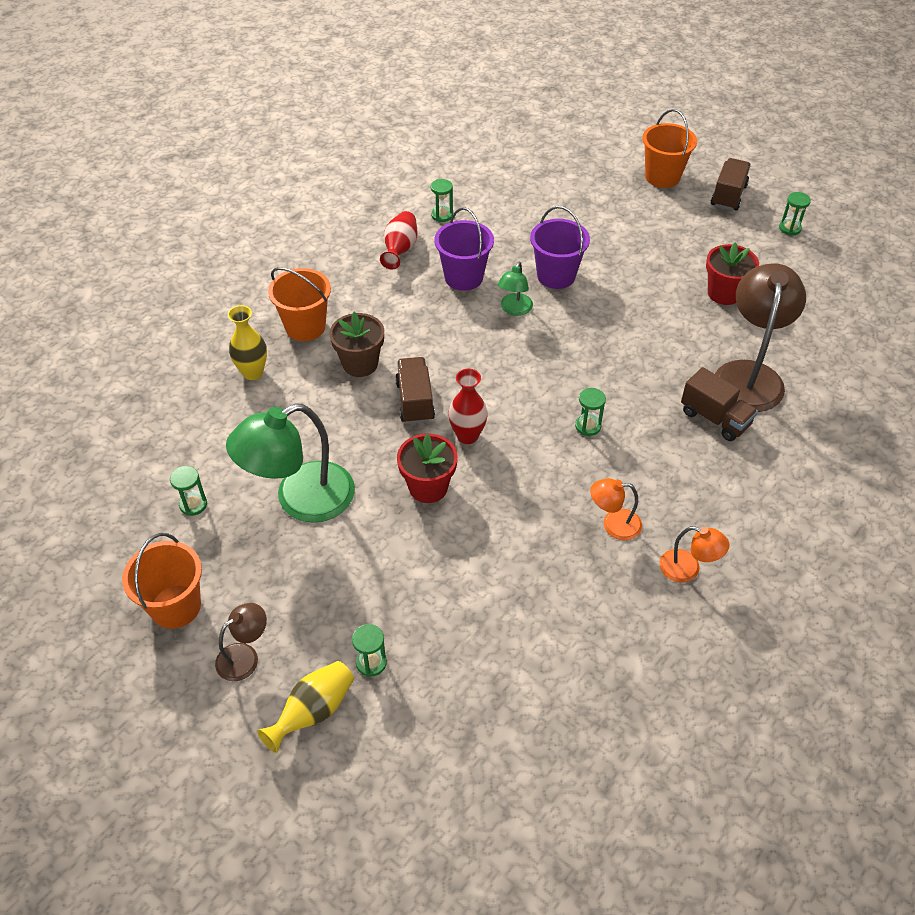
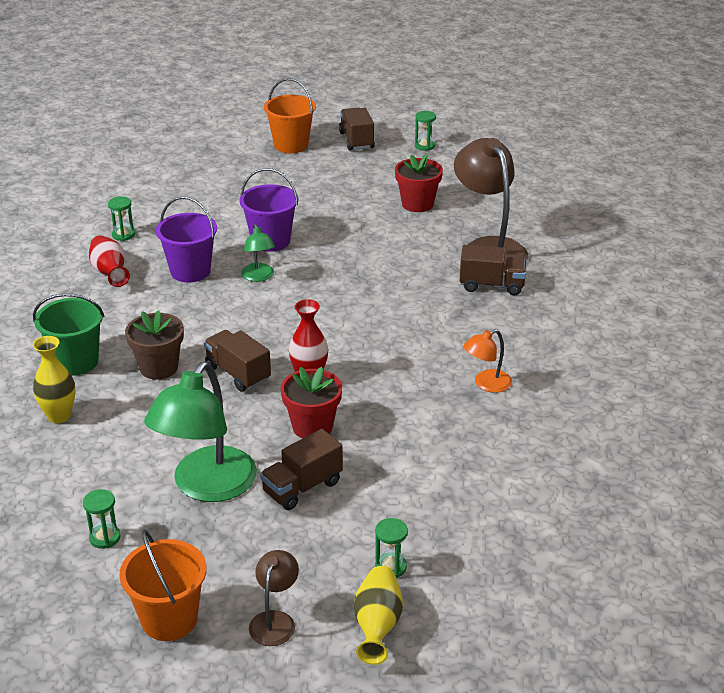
camera: 35 degrees left, 15 degrees down
orange bucket [268,267,331,341] -> green bucket [33,293,104,376]
green hourglass [575,388,606,436] -> none
orange lamp [659,526,730,583] -> none
none -> brown truck [260,429,343,510]

